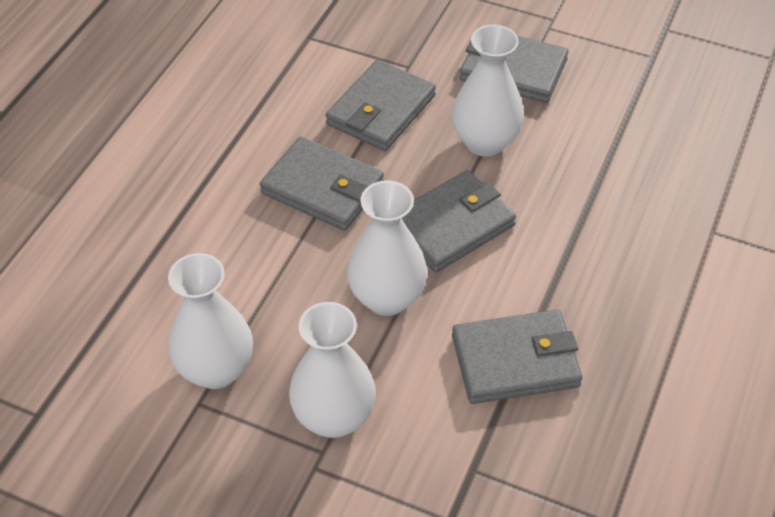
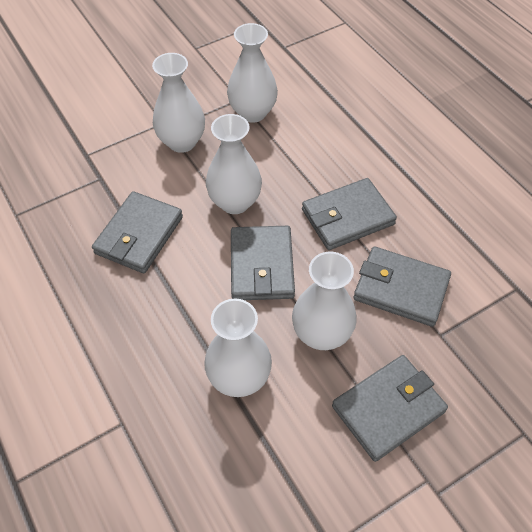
camera: 125 degrees right, 5 degrees up
grey wallet [326,60,436,151] -> grey wallet turned 45 degrees counterclockwise [354,246,451,327]
none -> white vase [204,299,272,397]

